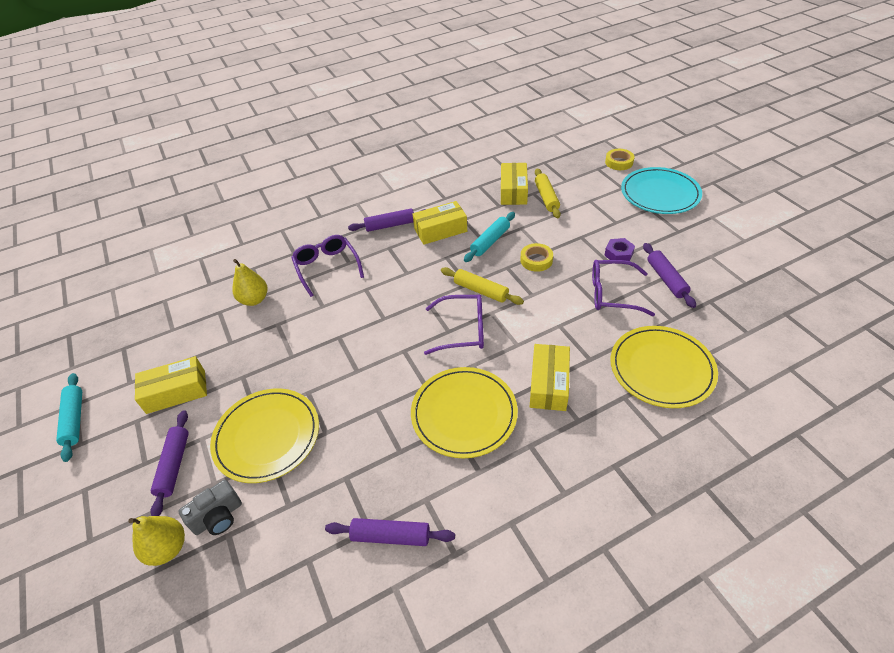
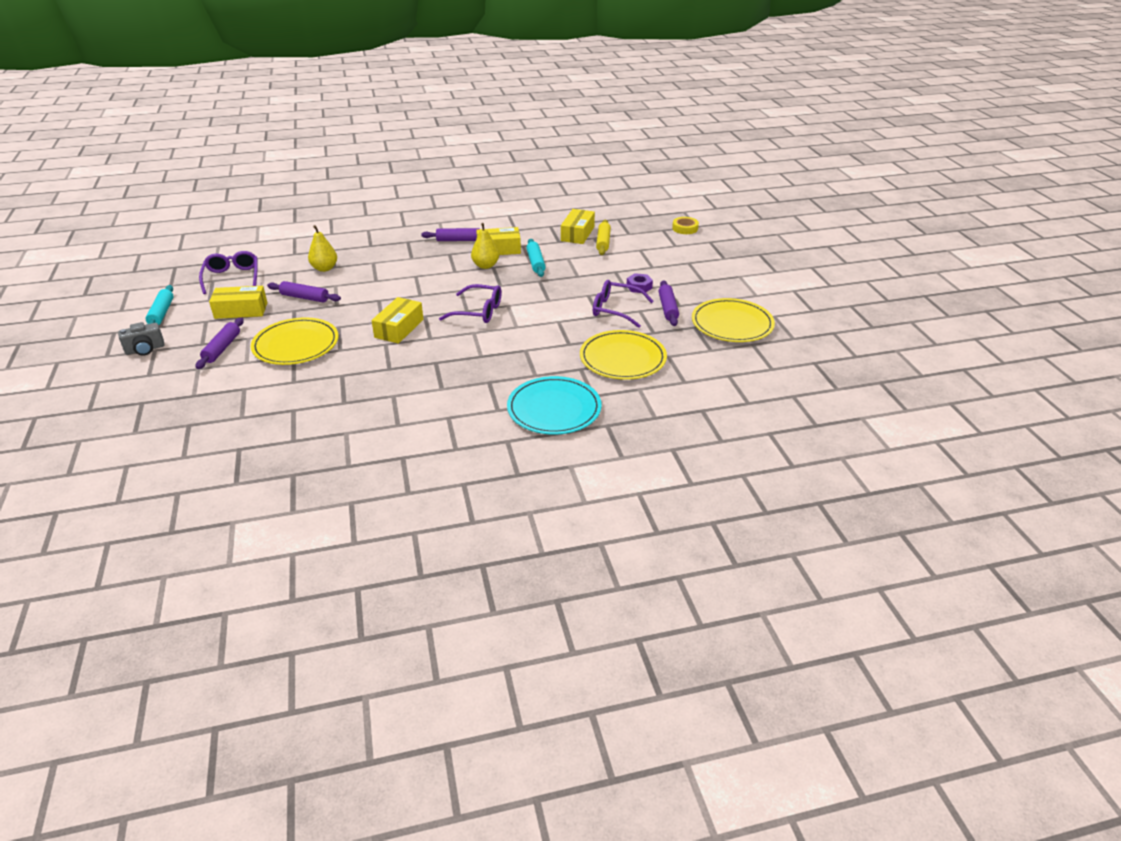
camera: 10 degrees right, 10 degrees down
yellow pear [128,516,185,566] -> yellow pear moved to [471,223,499,269]
grey camera [179,480,242,535] -> grey camera moved to [118,322,164,356]
purple glasses [291,235,364,297] -> purple glasses moved to [199,251,258,294]
purple rolling pin [325,518,455,546] -> purple rolling pin moved to [267,281,341,303]
yellow plate [411,367,518,458] -> yellow plate moved to [692,298,775,342]
yellow rolling pin [441,267,524,305] -> none
turquoise rolling pin [464,212,515,262] -> turquoise rolling pin turned 60 degrees counterclockwise [526,239,546,277]
yellow tape [520,243,553,272] -> none
yellow box [530,344,570,411] -> yellow box moved to [371,297,424,344]
turquoise plate [621,167,702,214] -> turquoise plate moved to [507,376,602,435]

